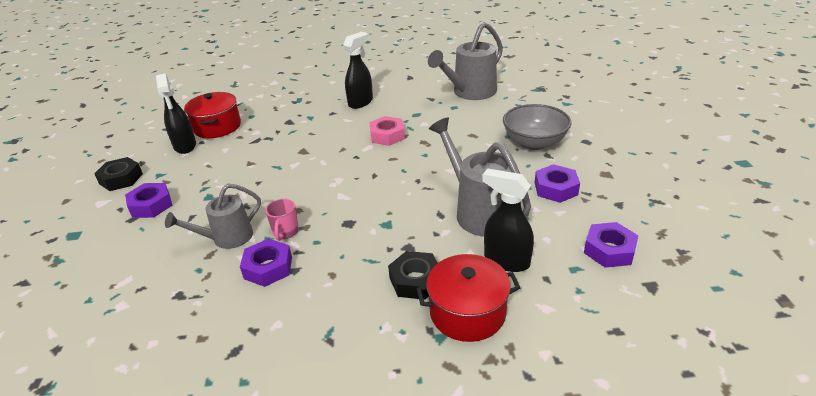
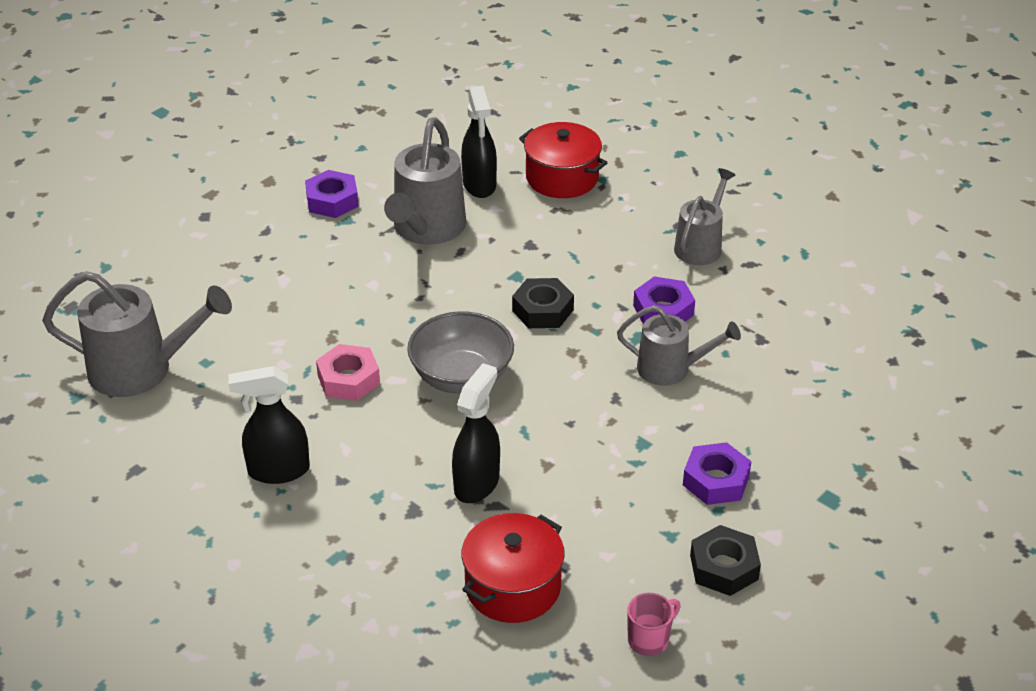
camera: 135 degrees left, 5 degrees up
black spray bottle [156,73,196,154] -> black spray bottle moved to [452,363,500,503]
pink mug [265,199,299,241] -> pink mug moved to [627,593,681,656]
black nut [388,251,438,300] -> black nut moved to [512,278,574,328]
grey bowl [503,104,572,150] -> grey bowl moved to [407,311,514,394]
purple nut [584,222,639,268] -> none
none -> grey watering can [674,168,735,265]

